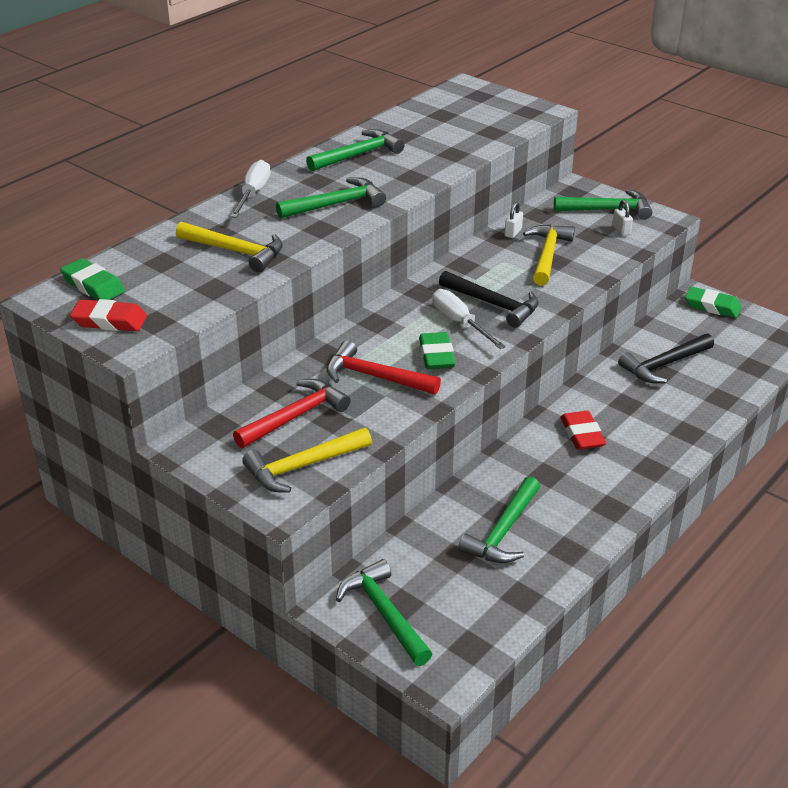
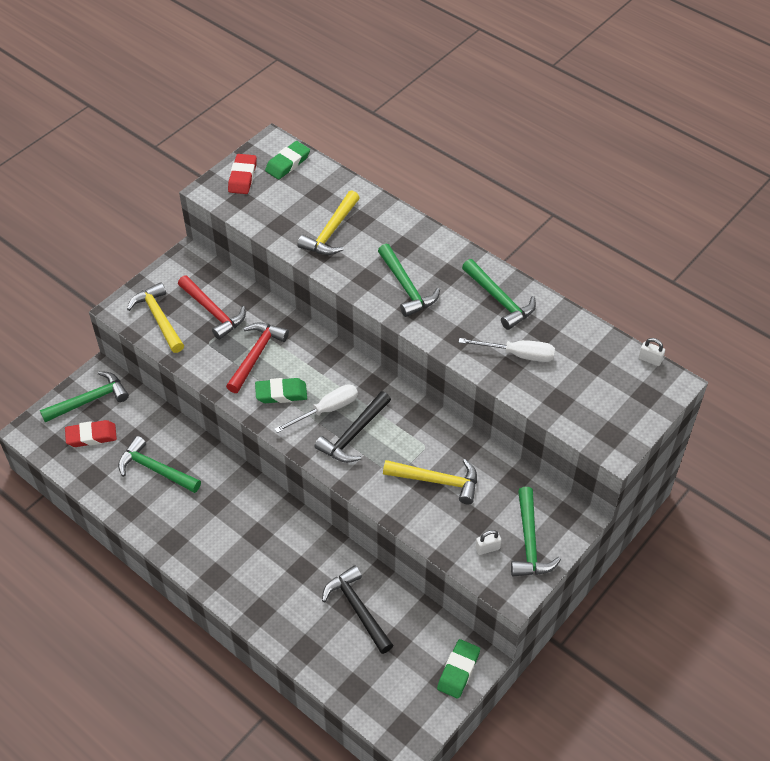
camera: 90 degrees right, 15 degrees up
white screwdriver [230,160,270,218] -> white screwdriver moved to [459,338,555,362]
white padlock [504,202,523,238] -> white padlock moved to [639,338,665,366]
red eraser [561,411,606,450] -> red eraser moved to [65,420,117,447]

